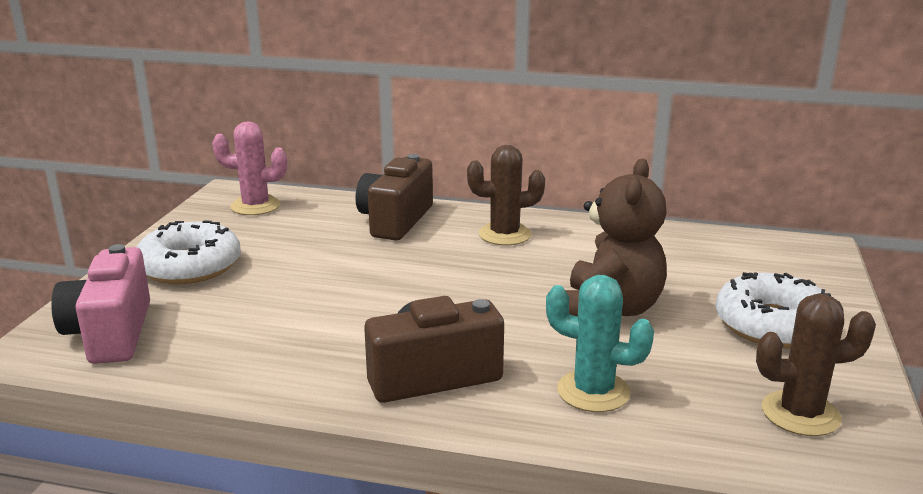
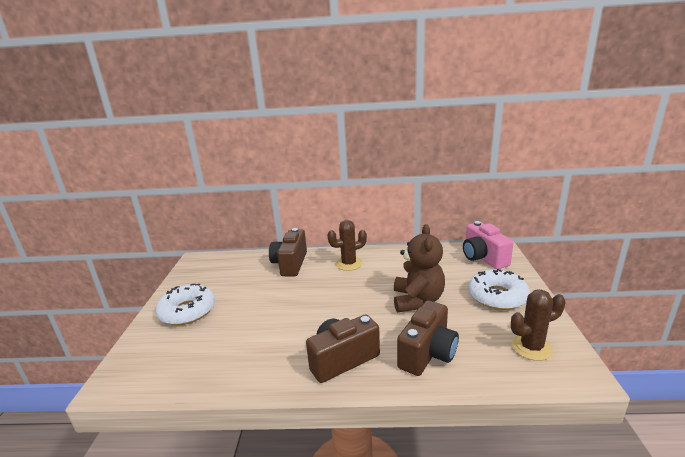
camera: 10 degrees left, 0 degrees up
pink camera [51,244,150,364] -> pink camera moved to [463,221,513,269]
pink cactus [212,121,287,215] -> none
turquoise cactus [546,275,654,412] -> brown camera [397,300,459,376]

